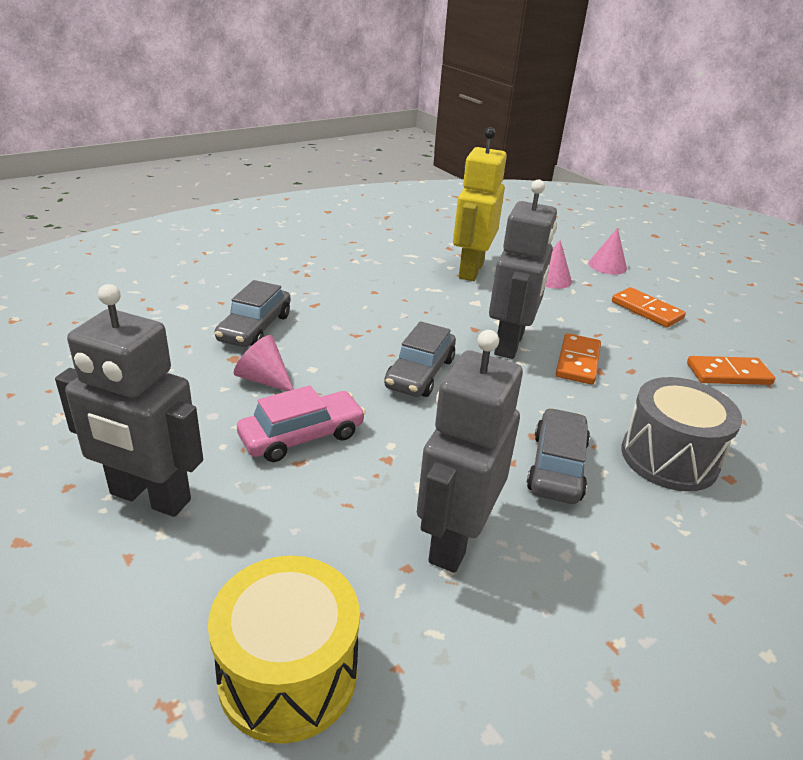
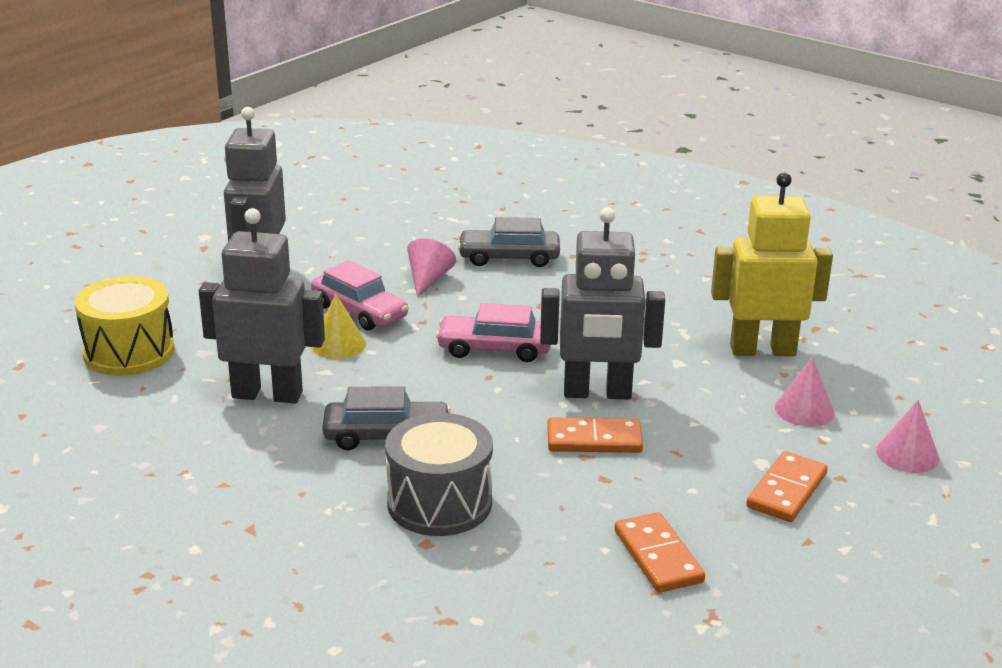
camera: 75 degrees right, 5 degrees down
grey car [384,321,456,397] -> pink car [436,303,551,362]
none -> yellow cone [311,294,366,359]

